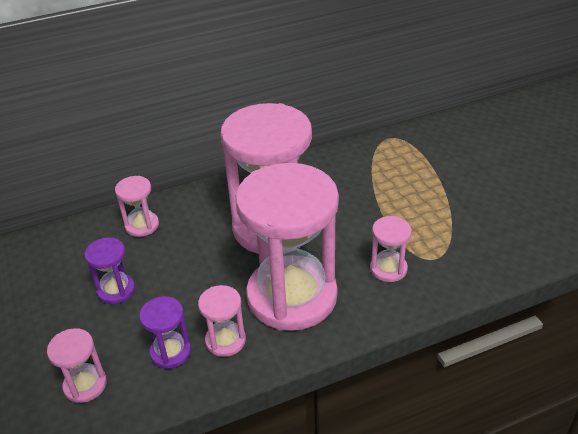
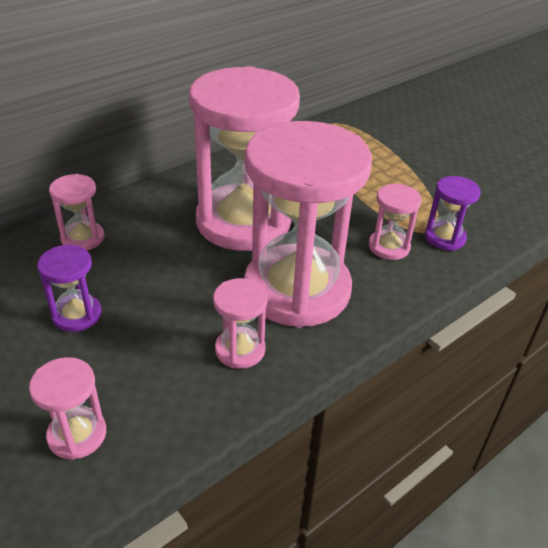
camera: 20 degrees left, 0 degrees up
purple hourglass [139,296,191,369] -> purple hourglass moved to [425,176,481,251]

